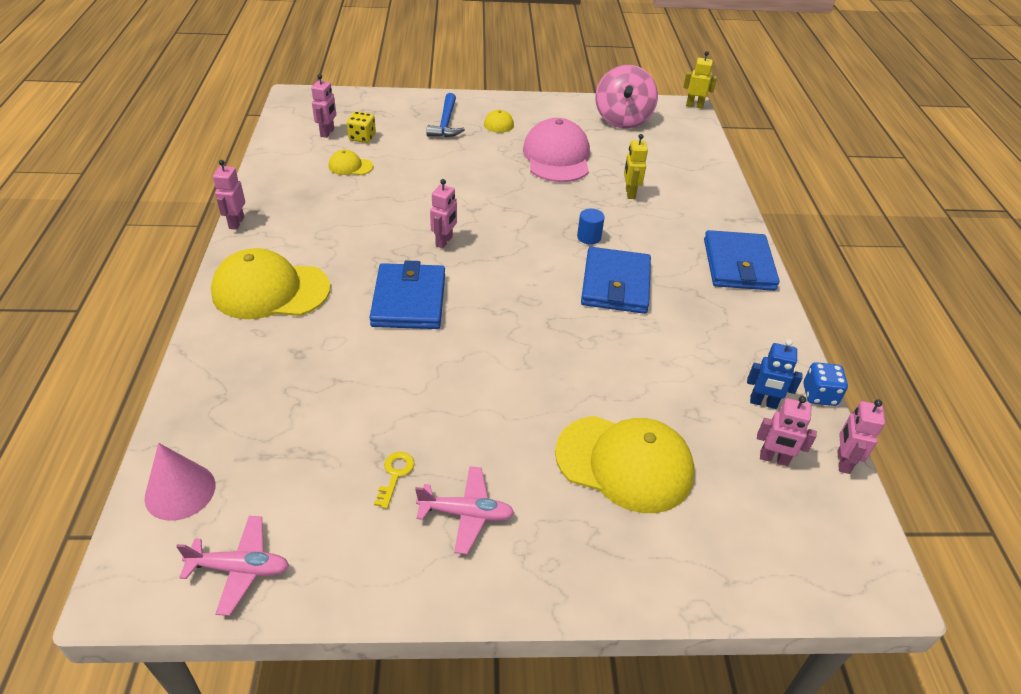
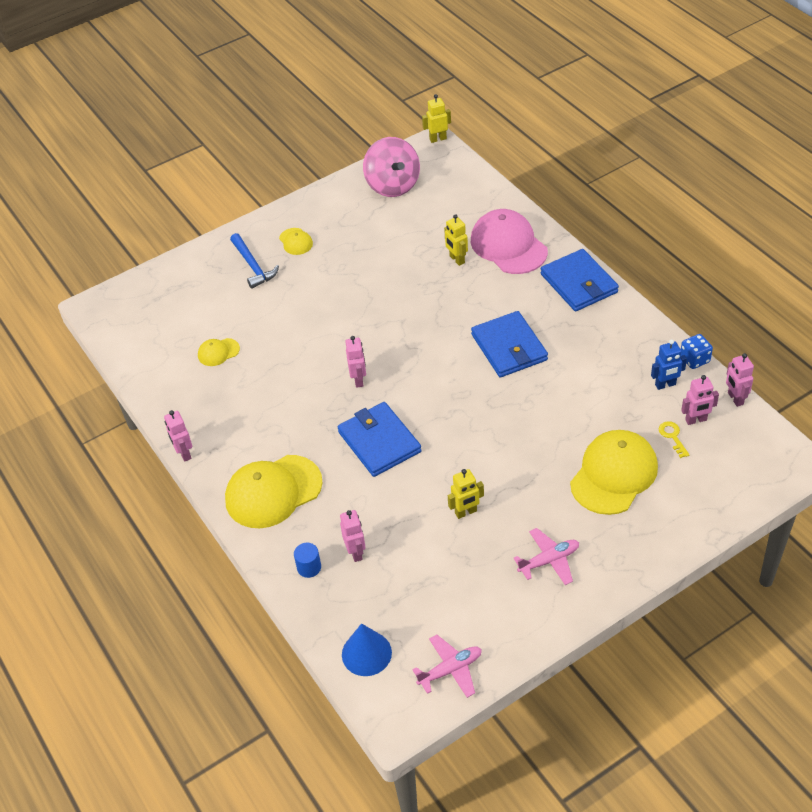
camera: 25 degrees left, 5 degrees up
pink cone [145,443,215,521] -> blue cone [342,623,392,676]
pink robot [311,74,336,138] -> pink robot moved to [340,510,366,562]
yellow dice [347,111,376,143] -> none
yellow key [374,452,415,509] -> yellow key moved to [659,421,690,458]
pink cap [523,118,590,182] -> pink cap moved to [471,209,548,274]
yellow cap [555,416,695,513] -> yellow cap turned 45 degrees counterclockwise [570,430,658,515]
blue cylinder [577,208,605,244] -> blue cylinder moved to [294,543,321,578]
none -> yellow robot [448,469,484,519]

